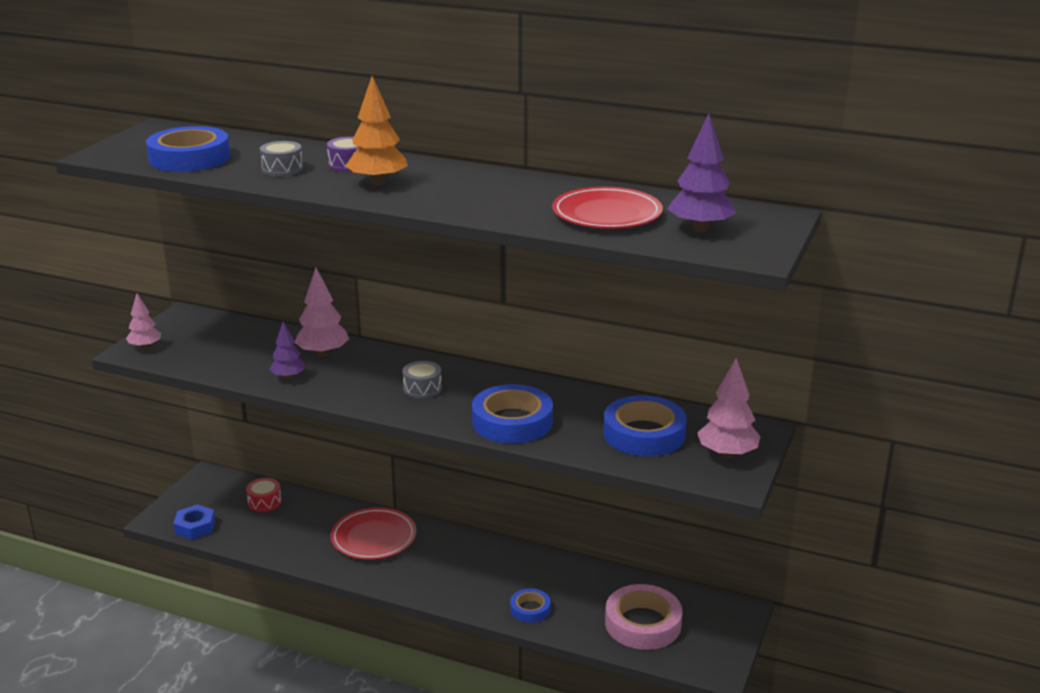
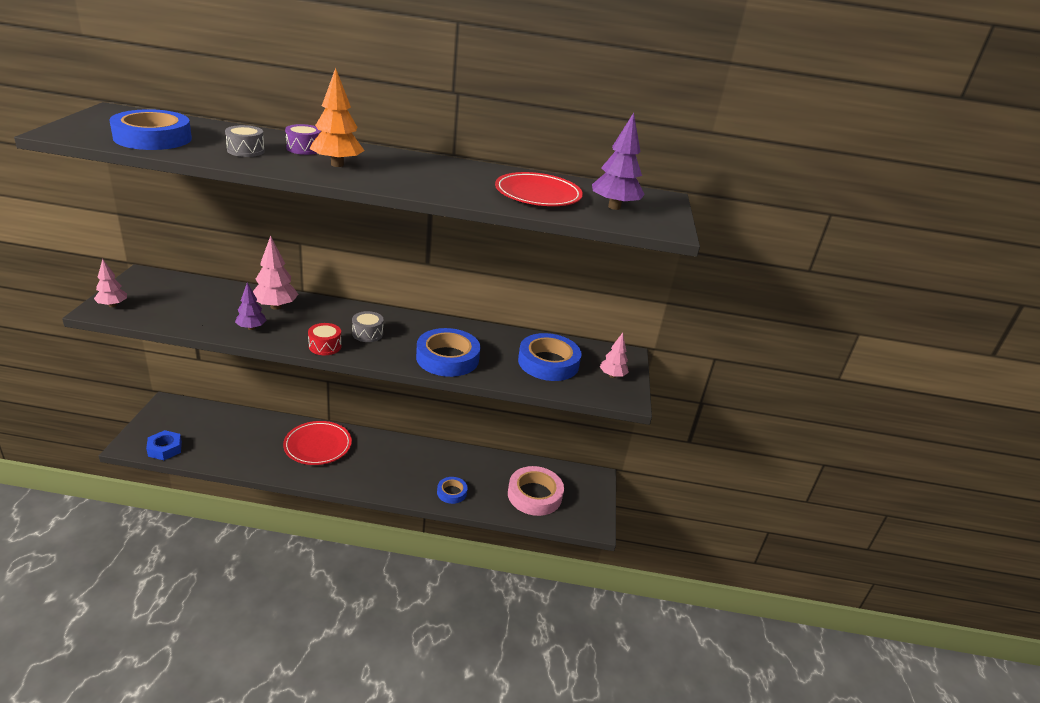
camera: 20 degrees left, 5 degrees up
red drum [246,478,282,512] -> red drum moved to [308,323,341,355]
pink tree [697,358,760,459] -> pink tree [600,333,629,378], size x0.64

